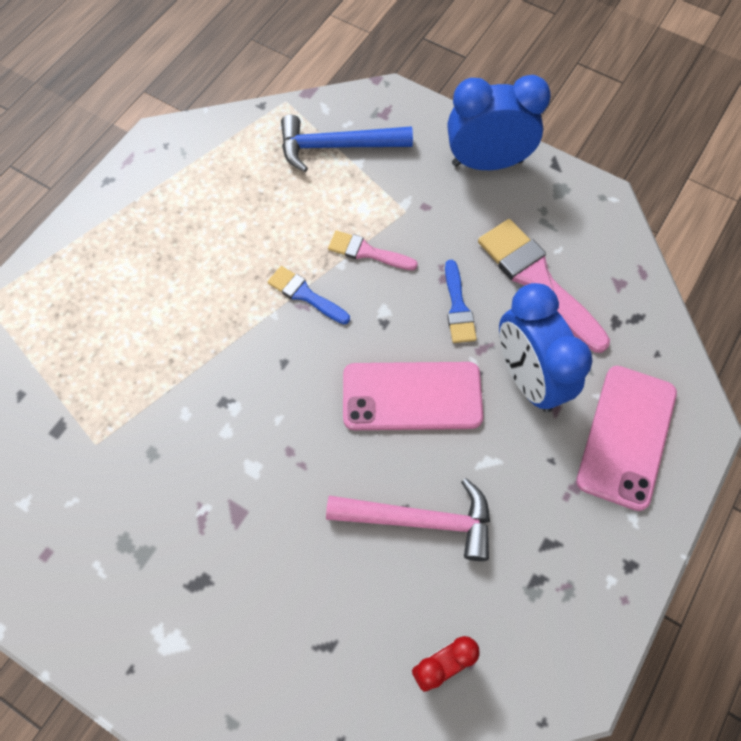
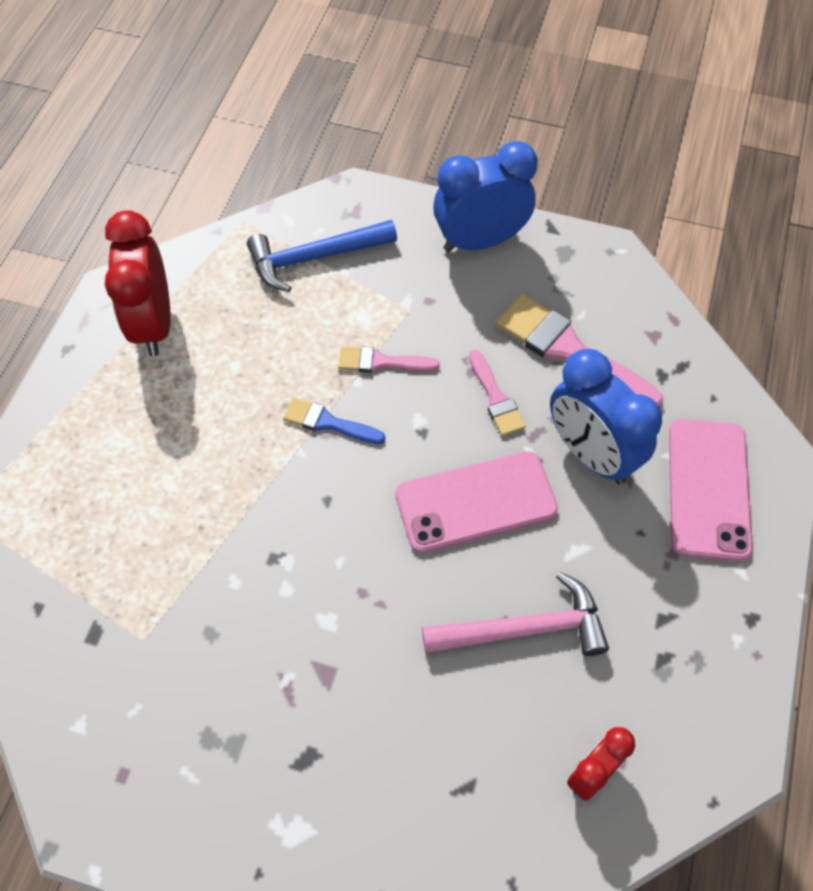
camera: 15 degrees left, 5 degrees down
blue brush [445,260,477,343] -> pink brush [469,350,526,436]
none -> red clock [105,210,171,356]

